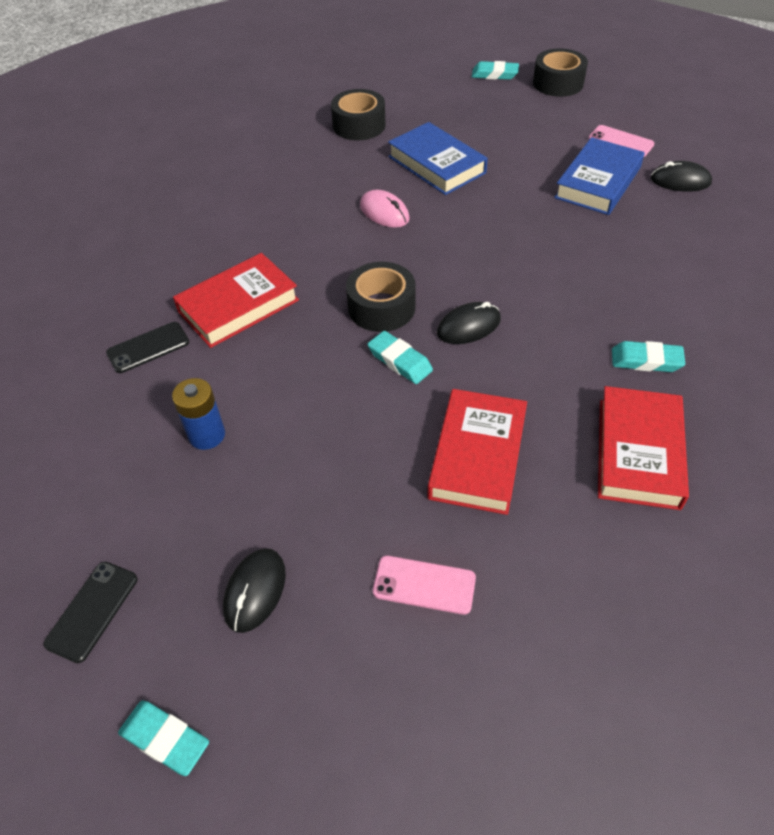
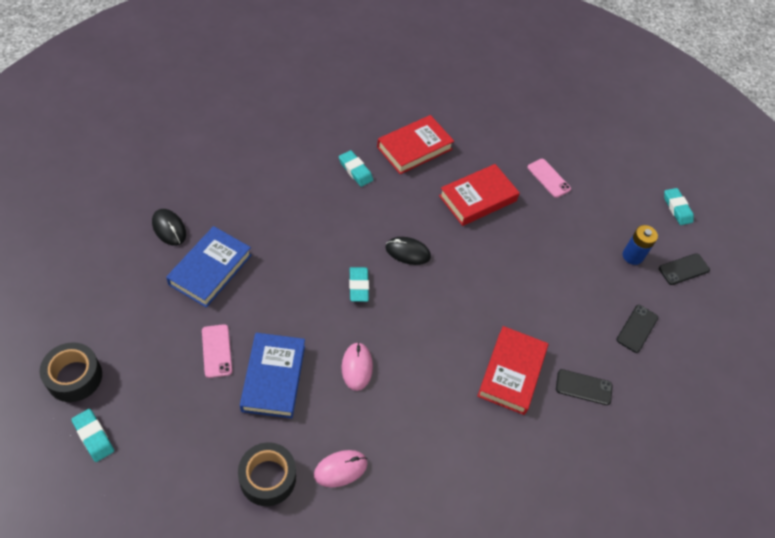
camera: 145 degrees left, 5 degrees up
blue battery [172,378,225,450] -> blue battery moved to [623,225,658,265]
red book [173,253,299,348] -> red book turned 75 degrees counterclockwise [477,326,548,415]
black mouse [223,548,286,633] -> none
black tape [346,262,416,332] -> none
turquoise eraser [368,331,433,384] -> turquoise eraser moved to [349,267,369,302]
blue book [554,137,644,215] -> blue book turned 45 degrees counterclockwise [166,226,252,308]
pink phone [588,125,654,157] -> pink phone moved to [202,324,232,378]
none -> pink mouse [314,450,368,487]
none -> black phone [617,305,658,353]

